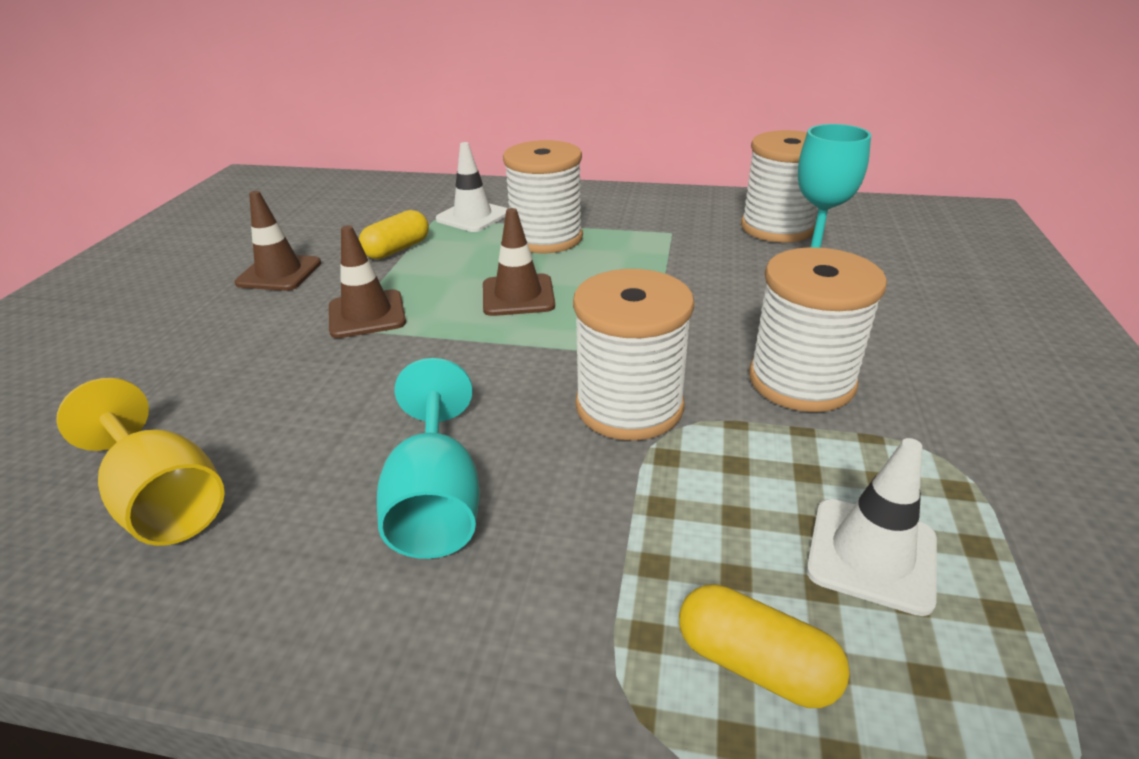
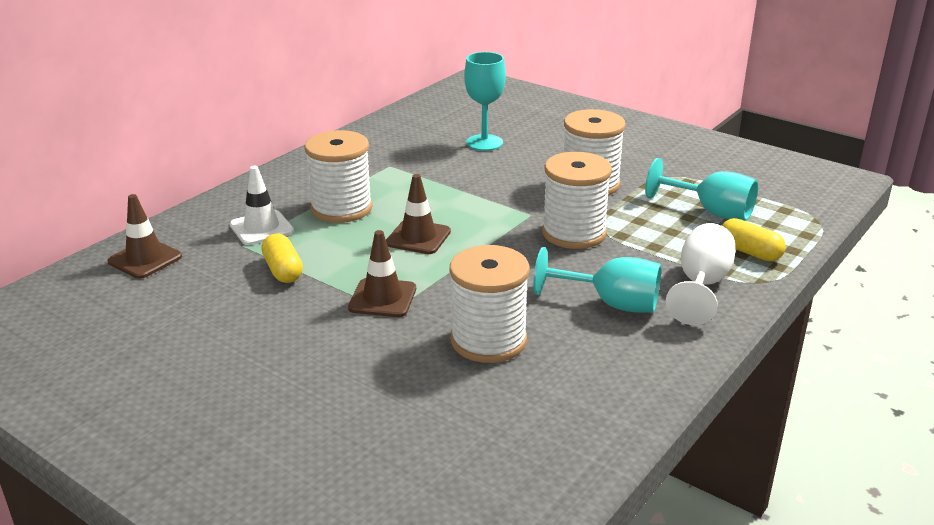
camera: 65 degrees left, 5 degrees down
yellow goblet [56,378,225,546] -> none
brown traffic cone [235,191,321,291] -> brown traffic cone moved to [108,194,182,279]
yellow capsule [679,584,850,708] -> yellow capsule turned 75 degrees clockwise [722,218,786,261]
white spool [741,130,819,242] -> white spool moved to [450,245,530,363]
white traffic cone [806,438,937,616] -> turquoise goblet [645,158,758,221]
none -> white goblet [666,223,735,325]

